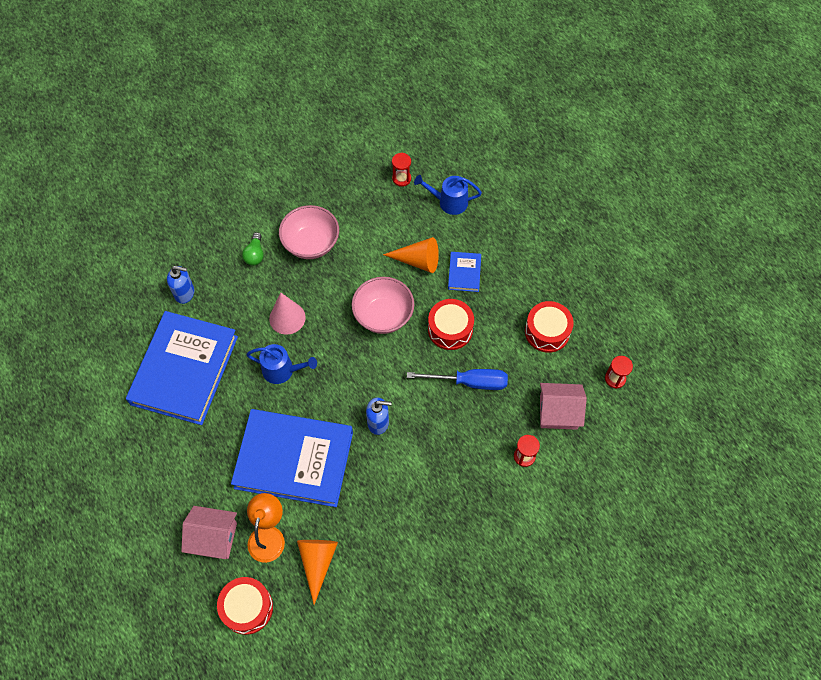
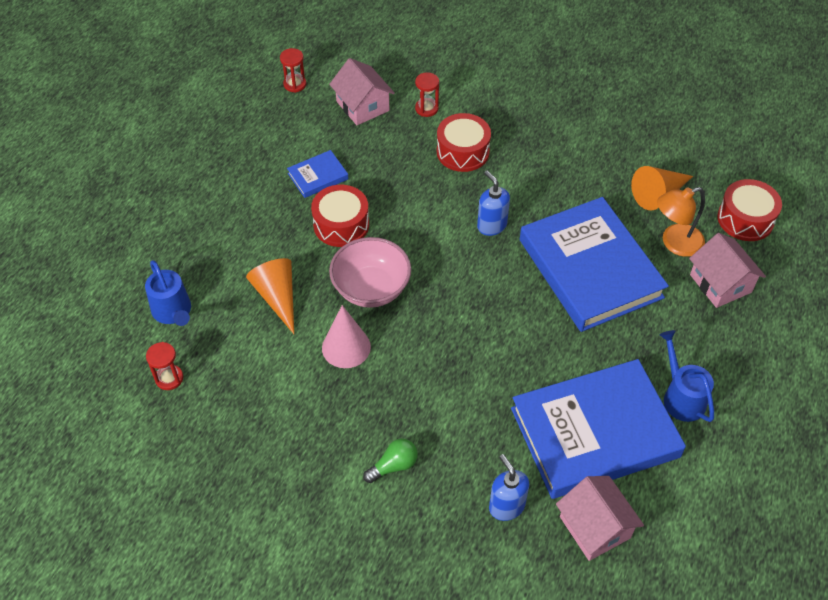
camera: 125 degrees left, 10 degrees down
blue watering can [246,344,317,384] -> blue watering can moved to [660,330,714,422]
pink cone [269,292,306,335] -> pink cone moved to [322,305,371,368]
pink bowl [279,205,339,259] -> none
blue screwdriver [407,369,508,390] -> none
blue book [448,252,481,292] -> blue book moved to [287,150,348,198]
red drum [525,301,574,353] -> red drum moved to [437,113,491,172]
none -> pink house [556,476,644,561]

